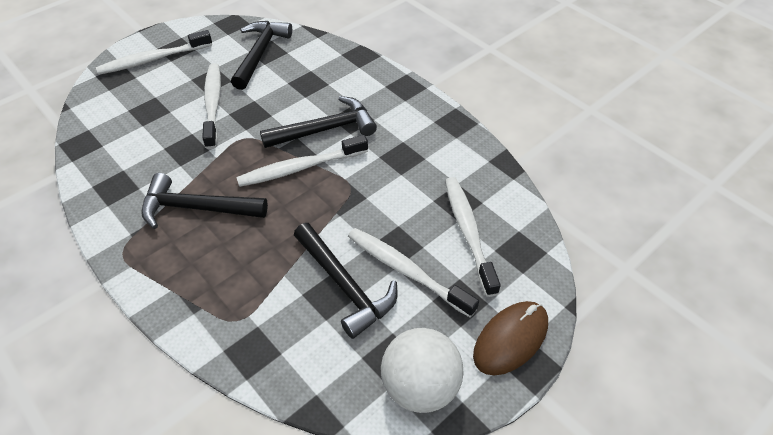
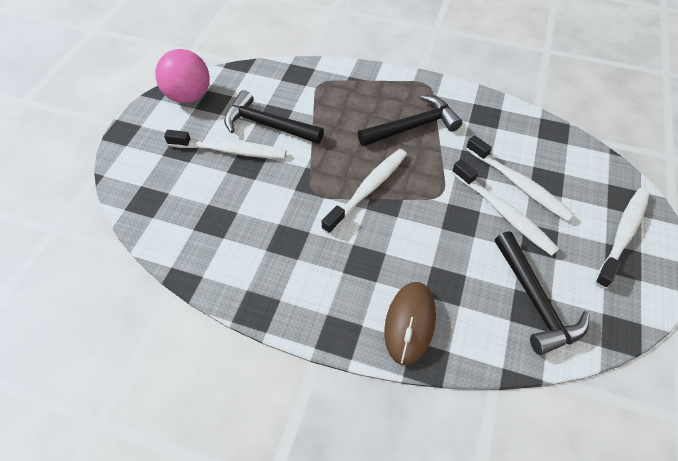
camera: 150 degrees right, 5 degrees up
black hammer [260,96,377,148] -> none
white ball [381,328,464,413] -> pink ball [155,49,210,103]
white toothbrush [445,177,501,297] -> white toothbrush moved to [466,135,575,222]
brown mouse [473,301,548,375] -> brown mouse moved to [385,282,436,365]

